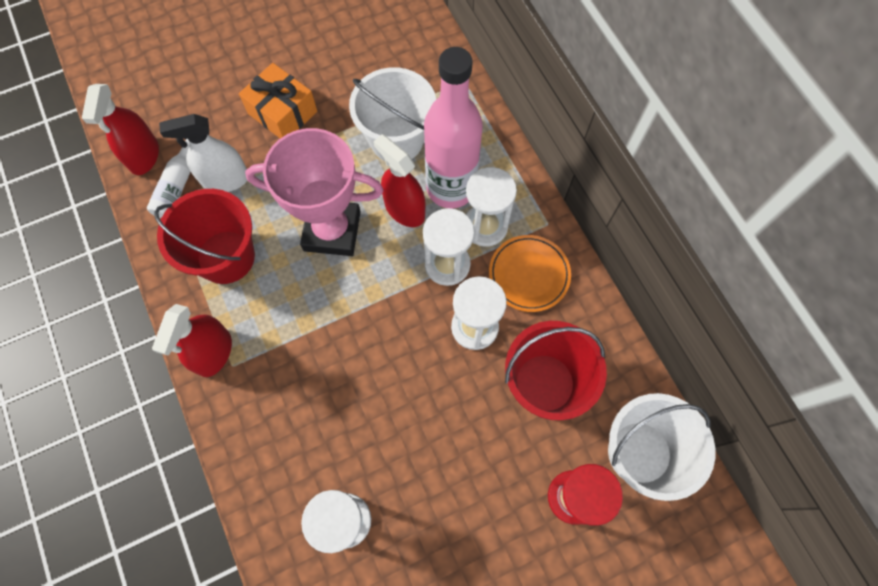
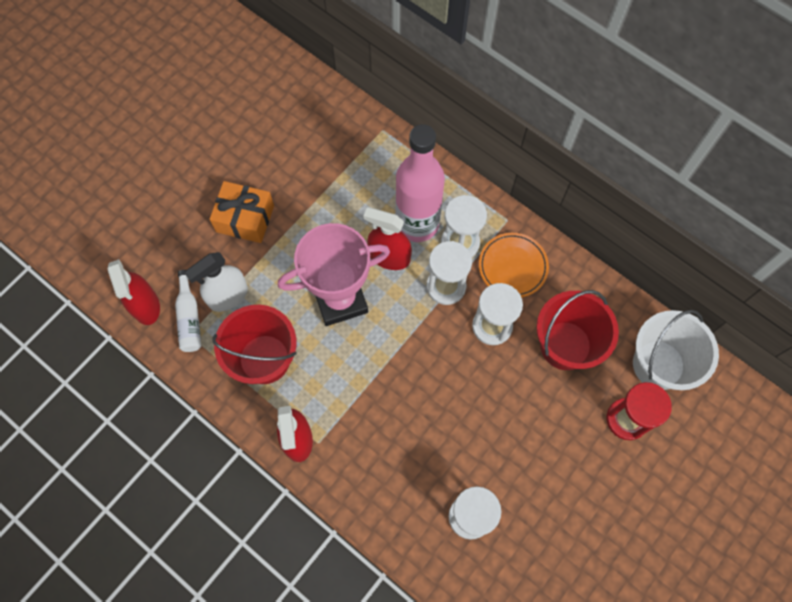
camera: 25 degrees left, 0 degrees up
white bucket [349,67,436,161] -> none

